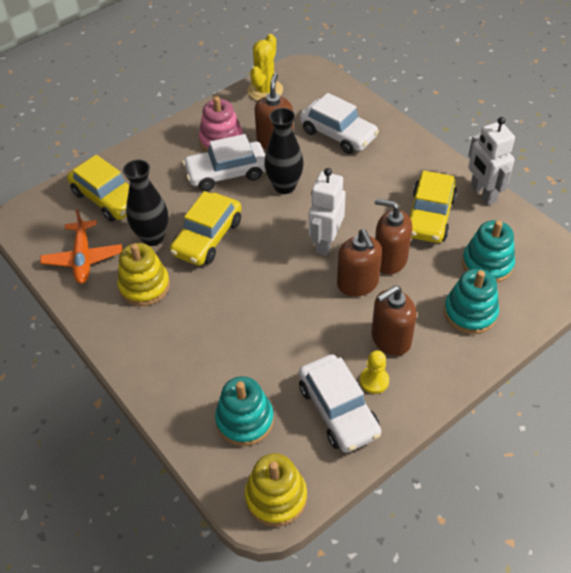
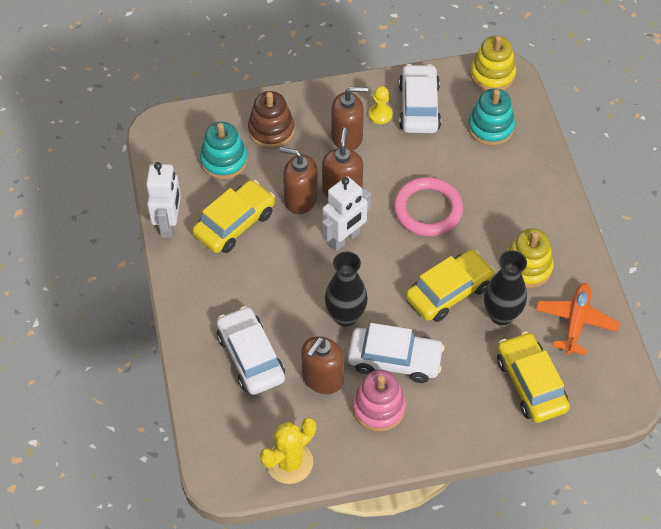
camera: 155 degrees left, 5 degrees up
brown soap dispenser [375,198,412,275] -> brown soap dispenser turned 150 degrees clockwise [279,147,318,214]
turquoise stacking toy [444,269,499,334] -> brown stacking toy [248,91,295,148]
none -> pink ring [394,177,463,236]

